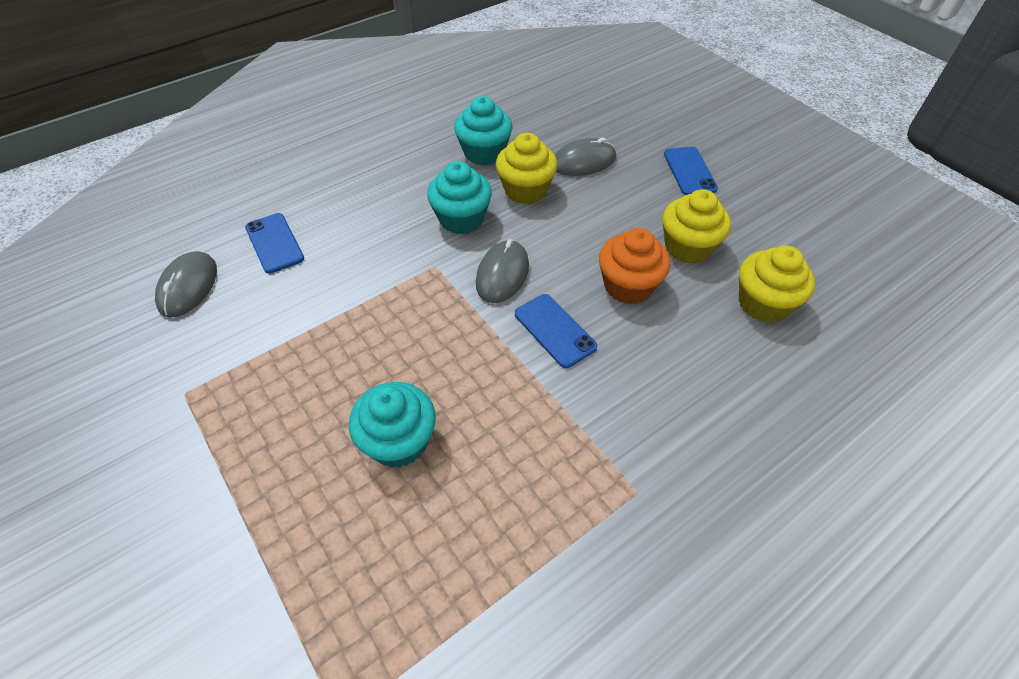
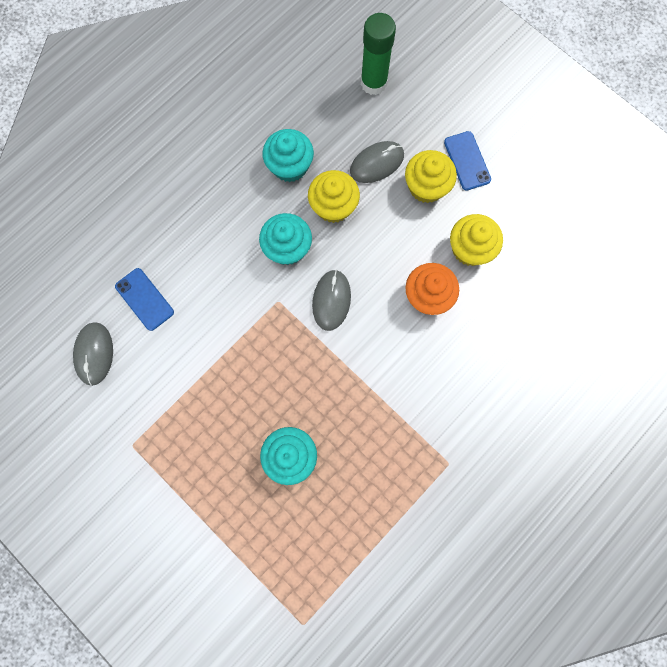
camera: 10 degrees left, 25 degrees up
blue phone [515,294,597,368] -> none
yellow cupcake [739,246,815,323] -> yellow cupcake moved to [405,150,457,203]
none -> green glue stick [361,13,396,95]

